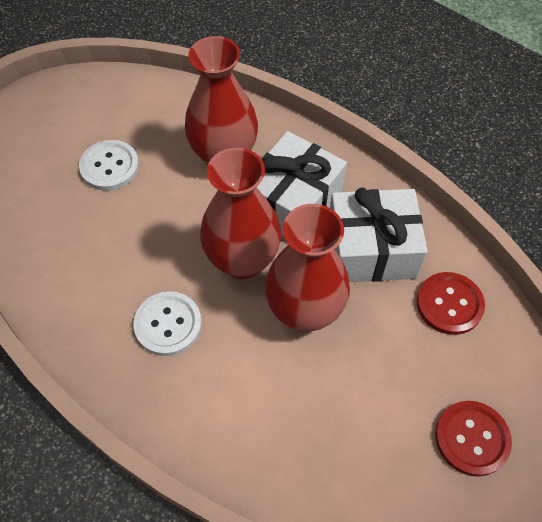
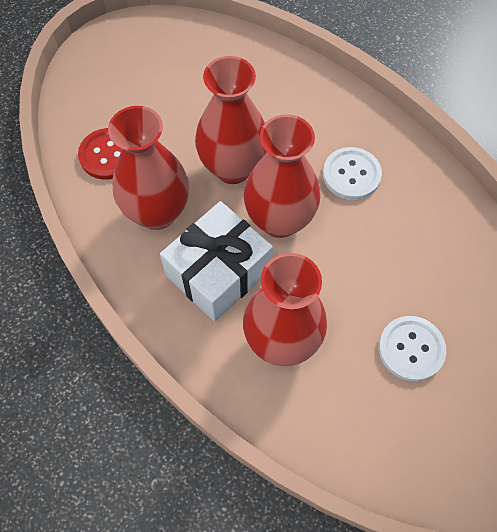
camera: 170 degrees left, 5 degrees up
white gift [330,187,428,282] -> red vase [108,106,189,230]
red button [435,401,512,477] -> none

